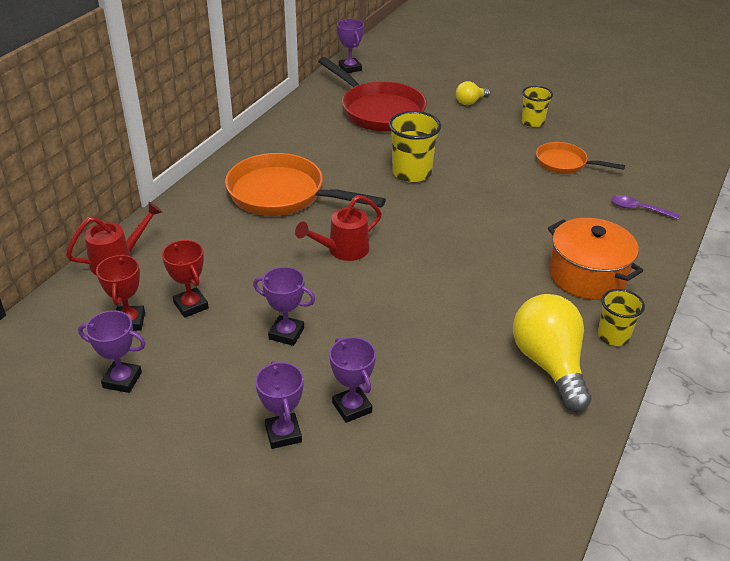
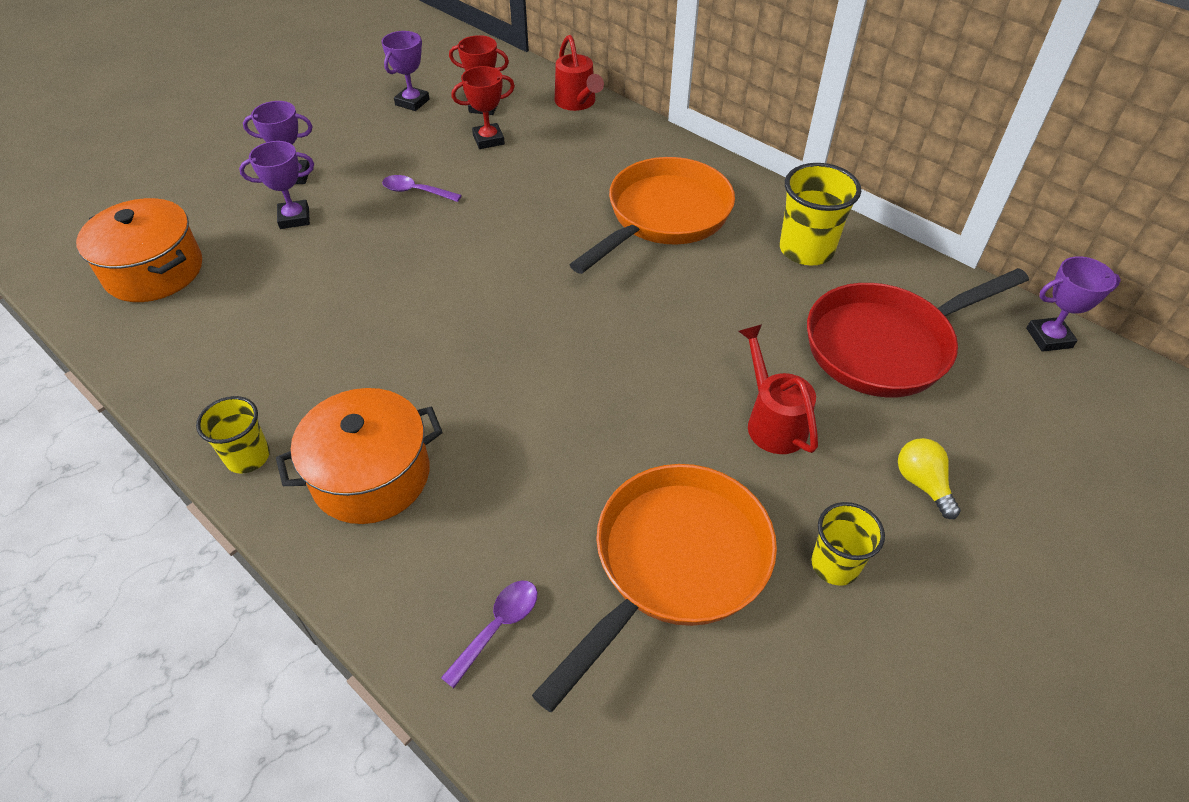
camera: 105 degrees right, 10 degrees up
purple trophy [253,267,315,346] -> purple spoon [382,175,462,202]
red watering can [295,195,382,261] -> red watering can moved to [738,324,818,454]
yellow cup [389,111,441,183] -> yellow cup moved to [780,163,861,266]
yellow light bulb [513,294,592,412] -> none
orange pan [536,142,625,174] -> orange pan [532,464,777,712], size x1.79
none -> orange pot [76,198,202,302]

